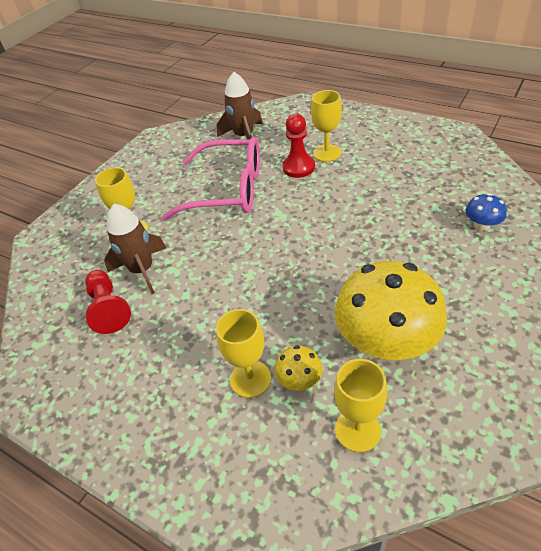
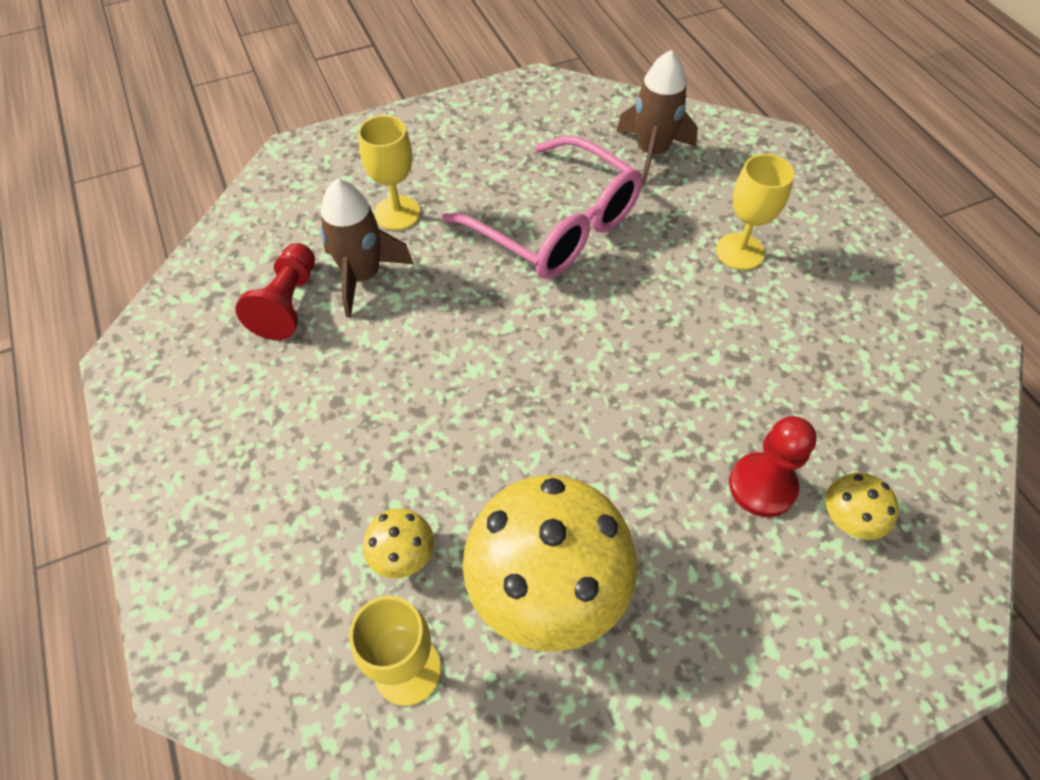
camera: 30 degrees right, 10 degrees up
yellow goblet [216,309,271,398] -> none
red pawn [282,114,315,178] -> red pawn moved to [729,416,817,517]
blue mushroom [466,193,507,231] -> yellow mushroom [826,473,899,540]

